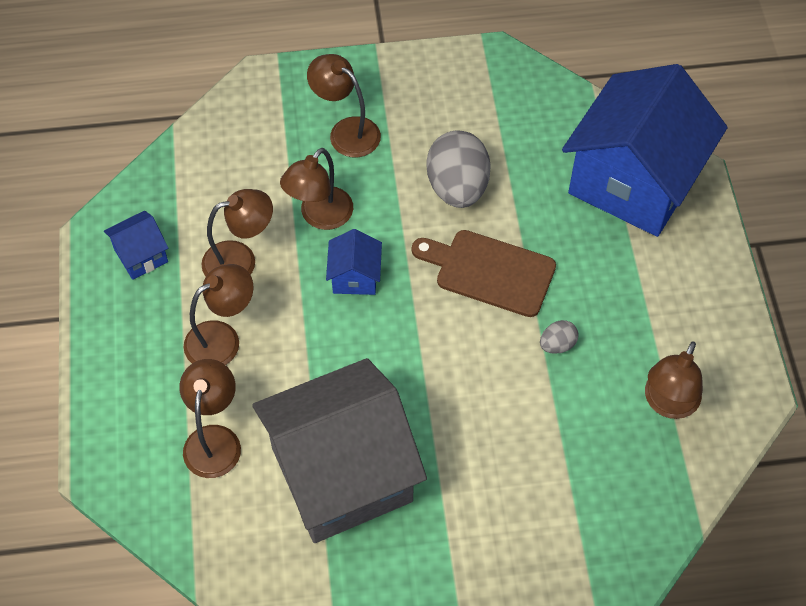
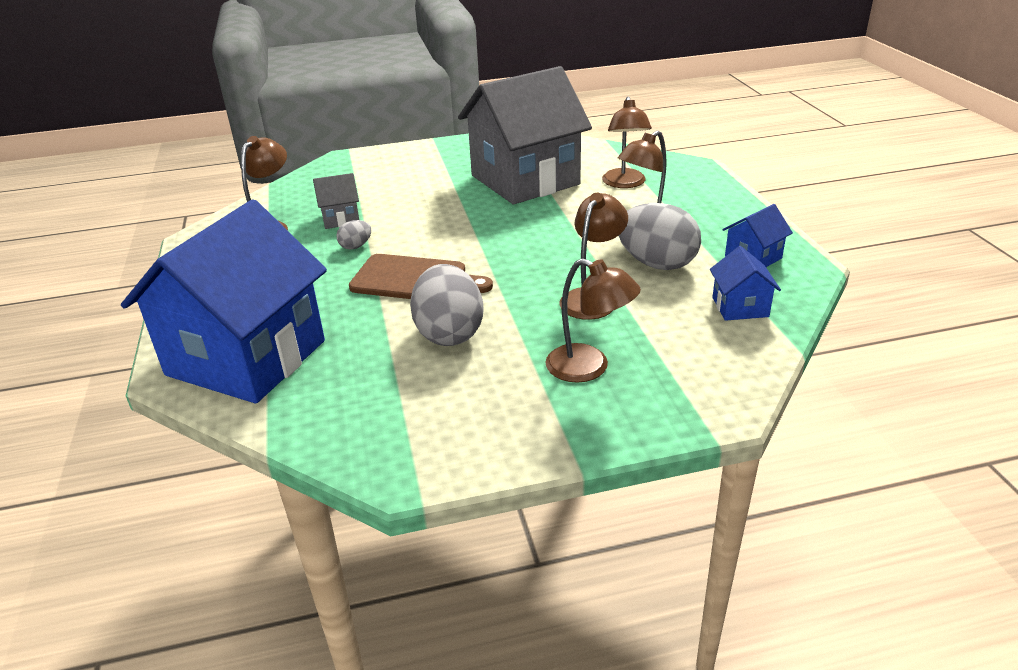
camera: 175 degrees right, 25 degrees down
brown lamp [201,189,273,276] -> grey egg [619,203,701,270]
blue house [326,229,382,295] -> blue house moved to [710,246,781,321]
none -> grey house [313,173,359,229]

